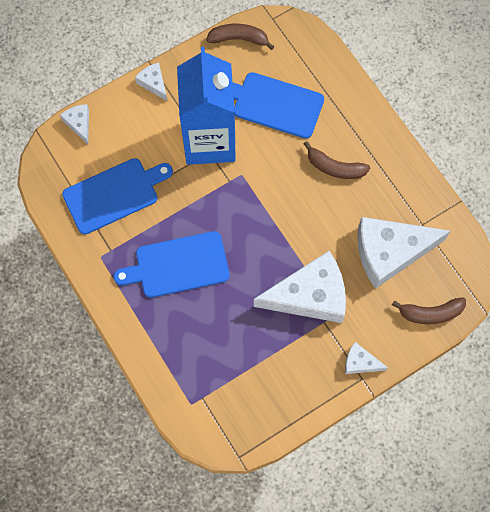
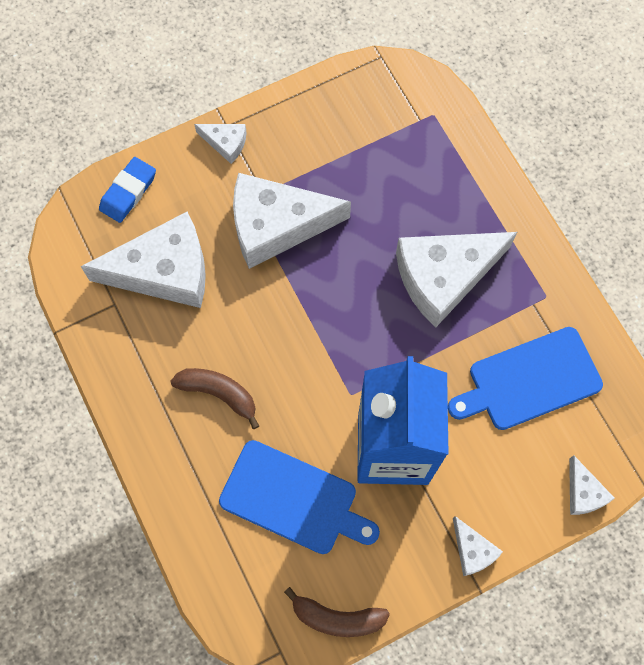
camera: 175 degrees left, 0 degrees up
blue cutting board [113,231,230,298] -> white cheese [396,232,517,327]
brown banana [392,297,466,324] -> blue eraser [99,157,156,223]

